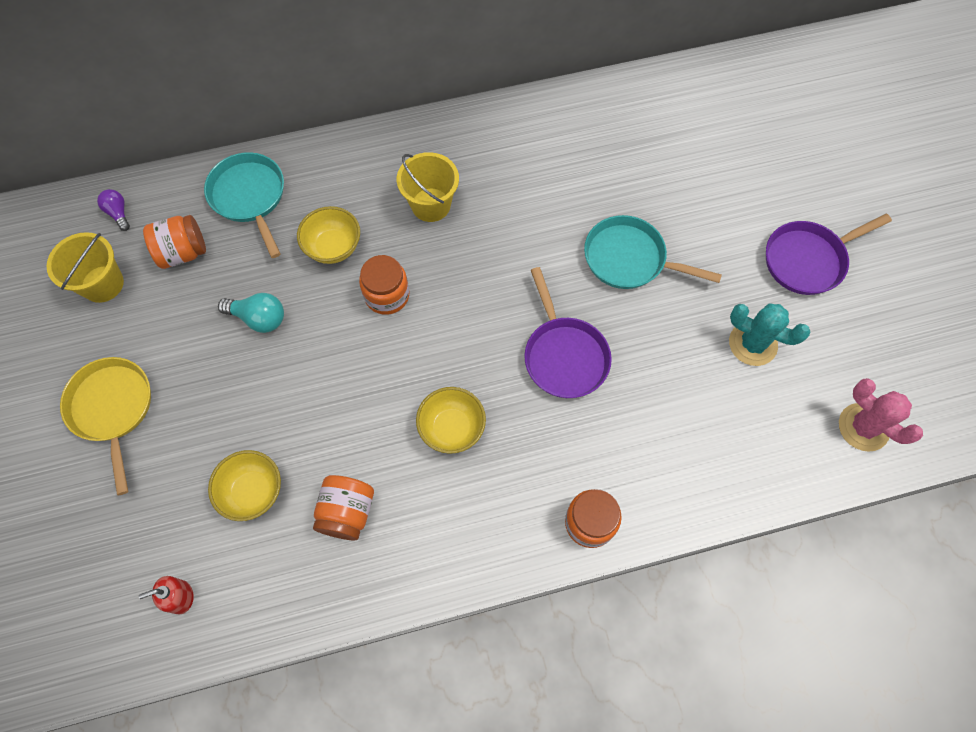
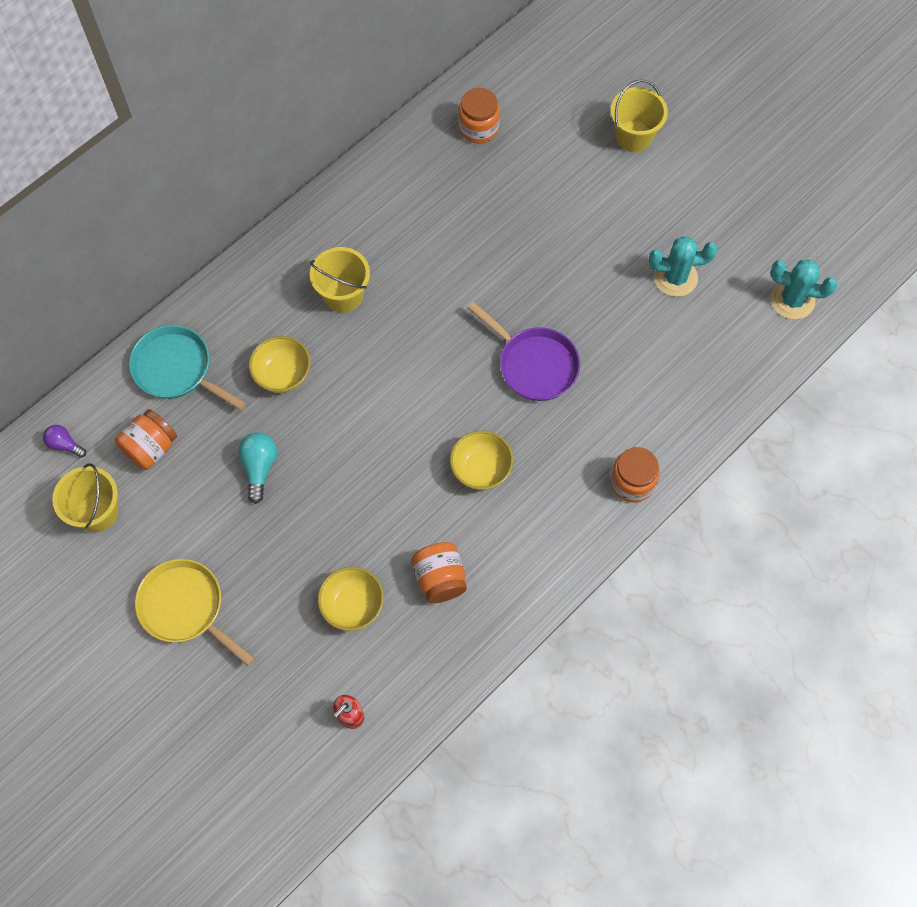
camera: 30 degrees left, 0 degrees up
turquoise light bulb [218,293,284,333] -> turquoise light bulb turned 75 degrees counterclockwise [238,432,277,504]
orange jar [359,255,409,315] -> orange jar moved to [458,88,500,143]
turquoise pan [584,215,722,289] -> none
purple pan [766,214,892,295] -> none
pink cactus [839,378,923,452] -> turquoise cactus [770,259,837,319]
none -> yellow bucket [610,80,668,152]

